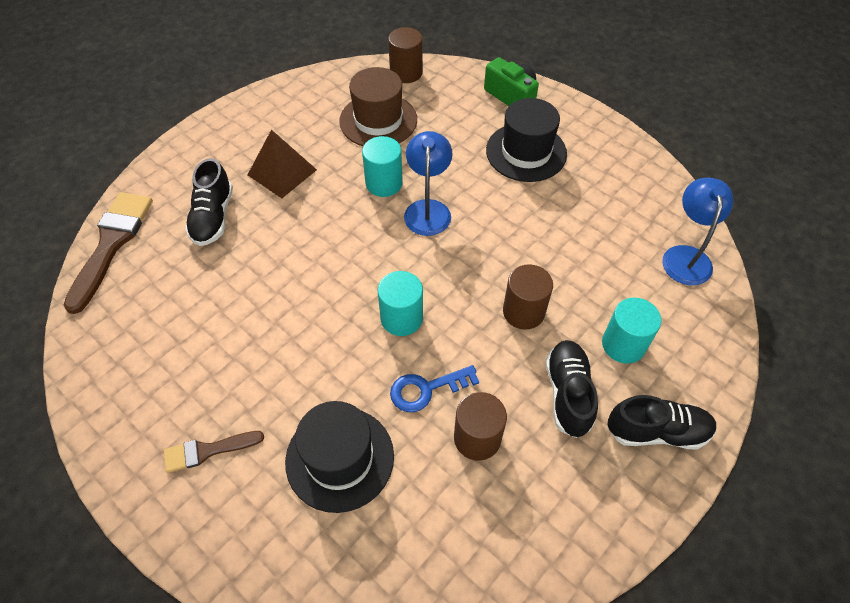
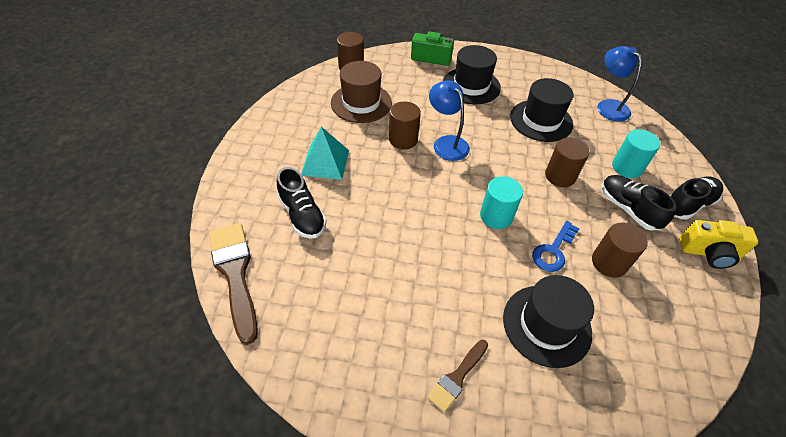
camera: 35 degrees left, 5 degrees down
brown pyramid [248,130,317,198] -> turquoise pyramid [301,127,349,180]
turquoise cylinder [362,136,403,197] -> brown cylinder [389,101,421,149]
none -> black hat [510,78,573,142]
none -> yellow camera [679,220,758,269]

